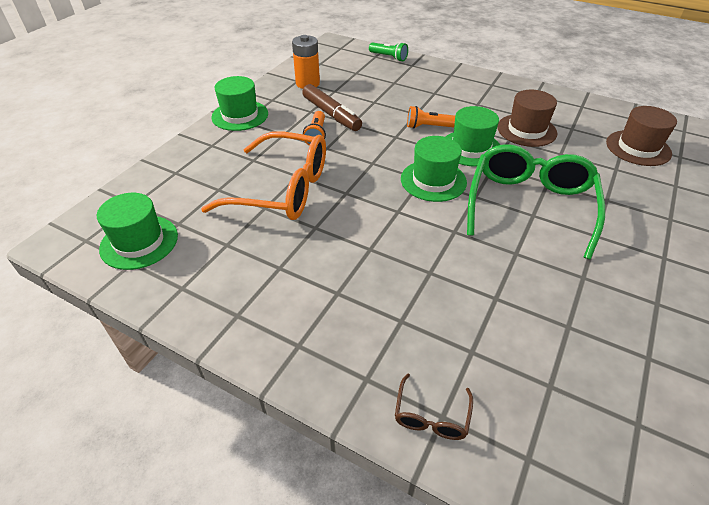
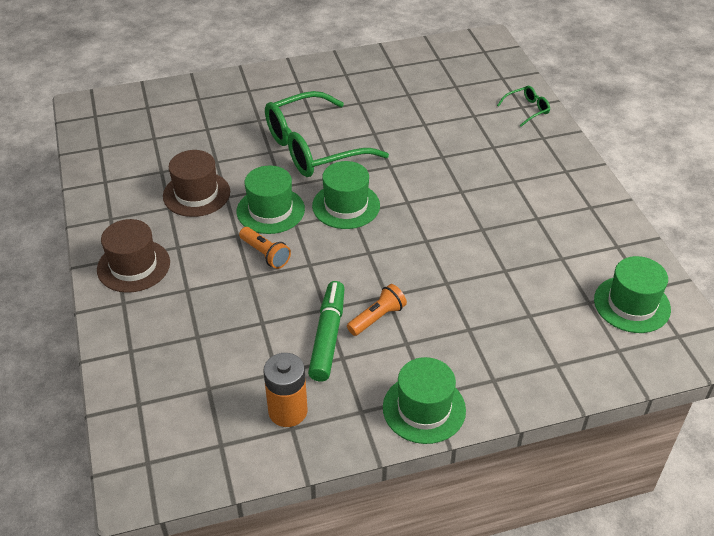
camera: 135 degrees left, 0 degrees up
orange glasses [201,131,326,220] -> none
brown marker [302,84,362,131] -> green marker [308,281,345,381]
green flashlight [369,42,408,62] -> none
brown glasses [395,373,473,440] -> green glasses [497,86,550,127]
brown hat [606,106,677,166] -> brown hat moved to [97,219,170,293]

